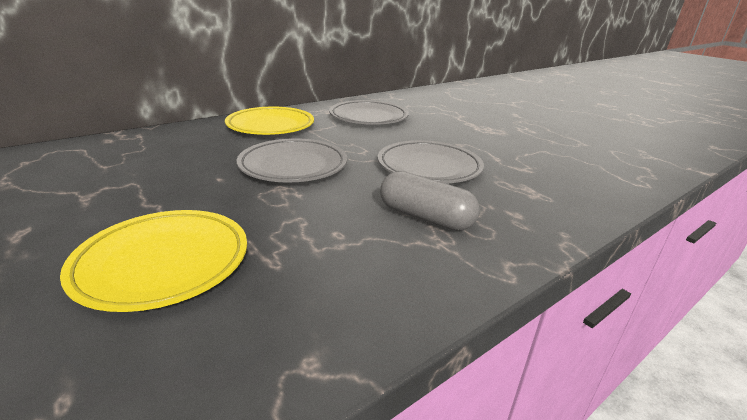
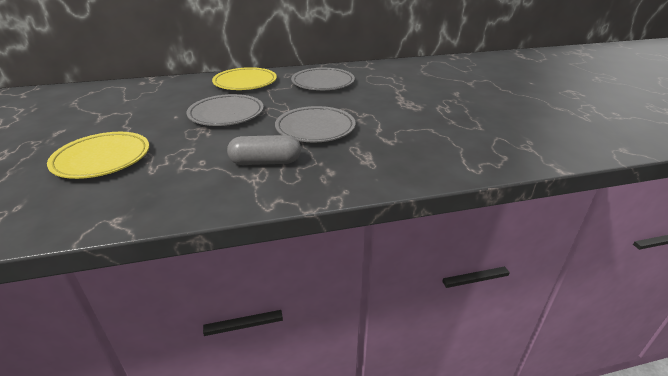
camera: 25 degrees right, 5 degrees up
grey capsule [380,171,480,231] -> grey capsule turned 60 degrees counterclockwise [227,135,301,165]

